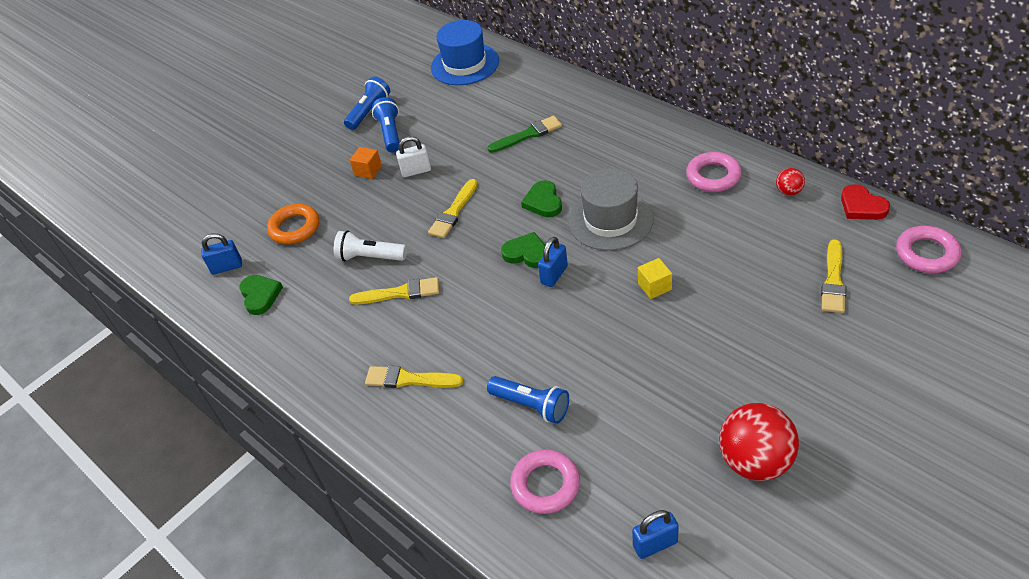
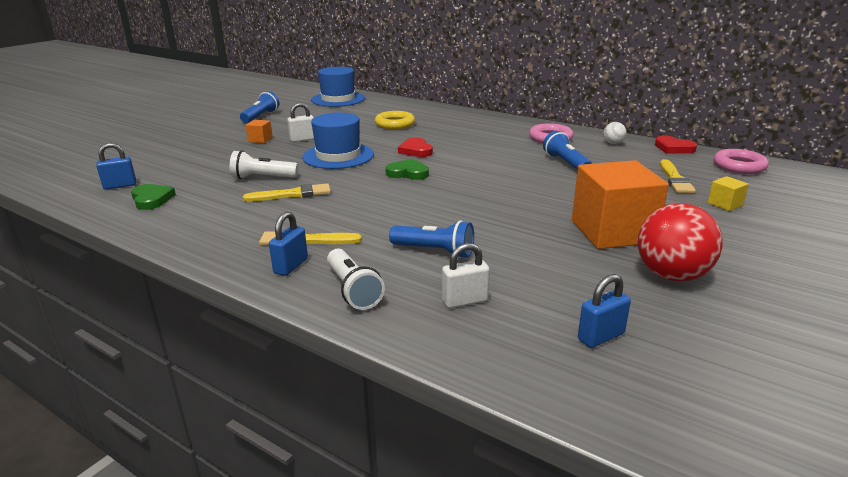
camera: 15 degrees left, 20 degrees down
orange ring [267,204,319,244] -> none
blue flashlight [372,97,400,152] -> blue flashlight moved to [543,131,592,170]
yellow brush [428,179,478,238] -> blue hat [302,113,374,169]
green brush [488,116,562,153] -> yellow ring [375,111,415,129]
pink ring [510,449,580,514] -> white padlock [442,243,490,308]
green heart [521,180,562,217] -> red heart [398,137,433,157]
blue padlock [538,237,568,287] -> blue padlock moved to [269,211,308,276]
grey hat [568,168,654,251] -> none
yellow cube [638,258,672,299] -> yellow cube moved to [708,176,749,211]
red ball [776,168,805,196] -> white ball [603,122,627,144]
none -> white flashlight [327,249,385,310]
none -> orange cube [572,160,669,249]

